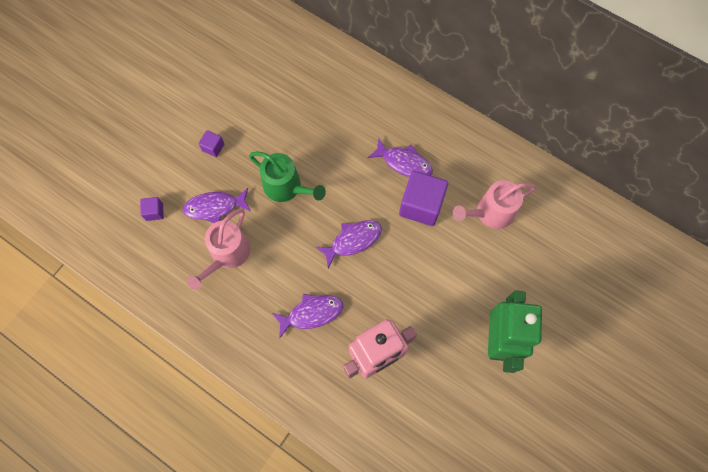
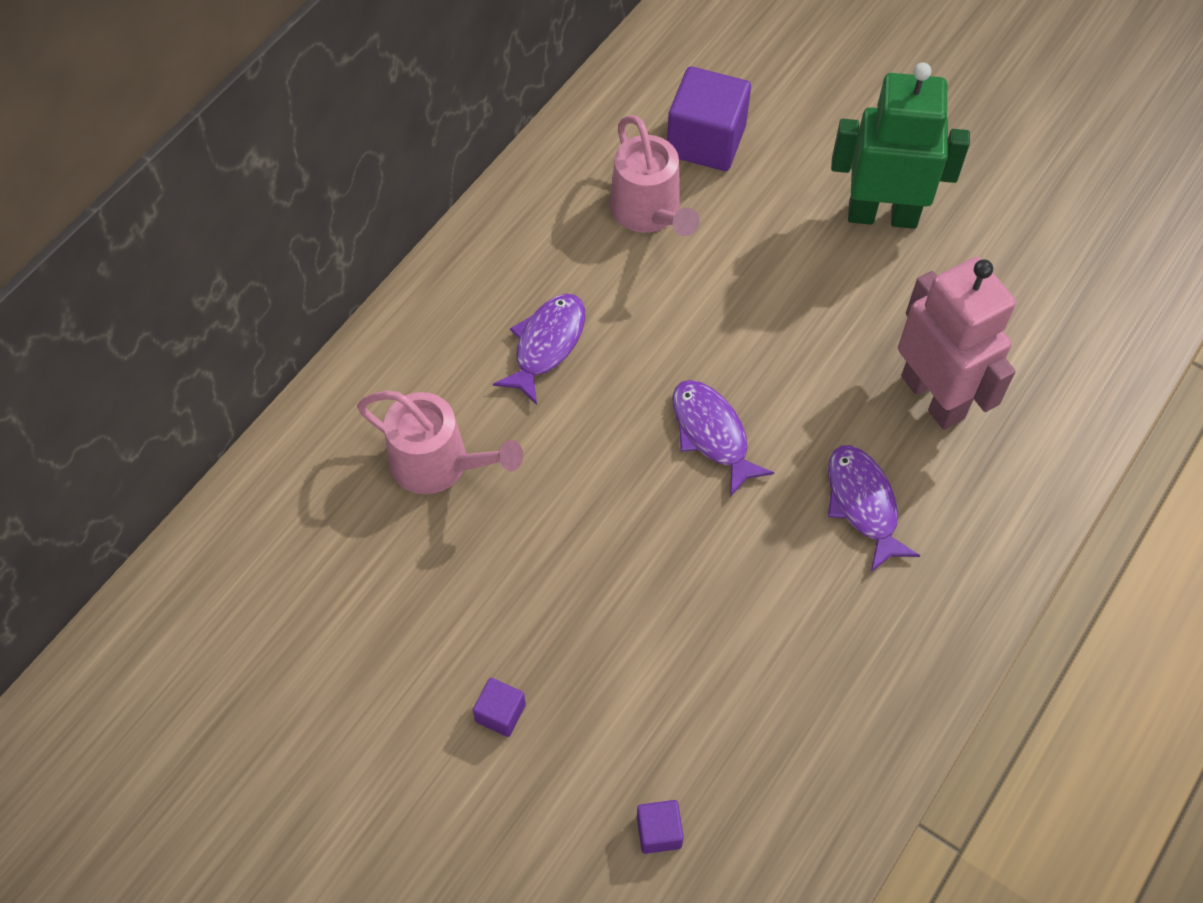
camera: 90 degrees left, 10 degrees down
purple fish [183,188,251,223] -> none
pink watering can [187,208,250,290] -> pink watering can moved to [357,391,523,494]
green watering can [249,152,326,202] -> none
purple cube [399,171,448,226] -> purple cube moved to [667,66,751,171]

